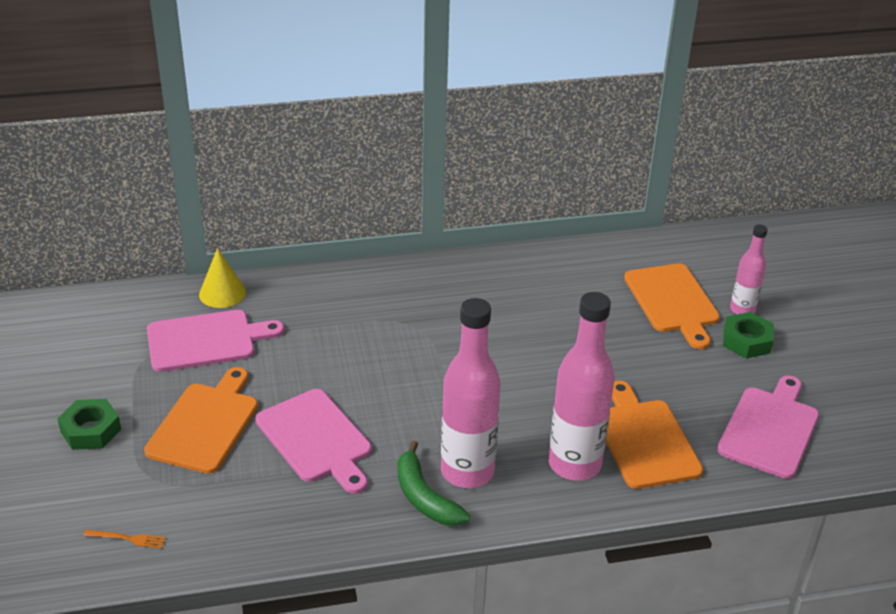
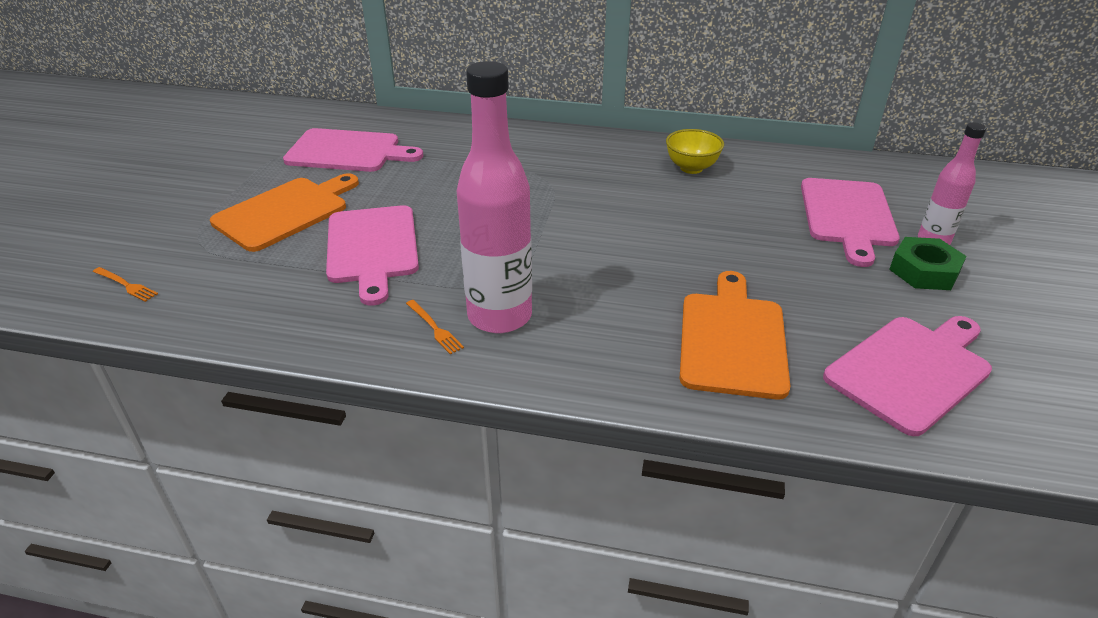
camera: 25 degrees right, 0 degrees up
green nut [57,399,121,450] -> none
yellow cone [199,248,246,308] -> none
green banana [398,441,470,526] -> orange fork [406,300,464,354]
pink bottle [549,292,615,481] -> none
orange cutting board [624,263,720,349] -> pink cutting board [801,178,900,267]
none -> yellow bowl [666,129,724,174]

